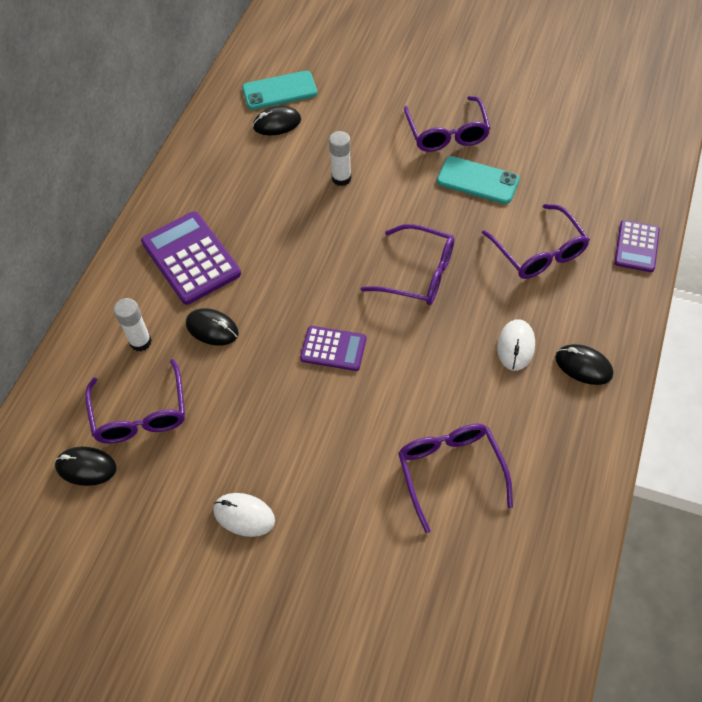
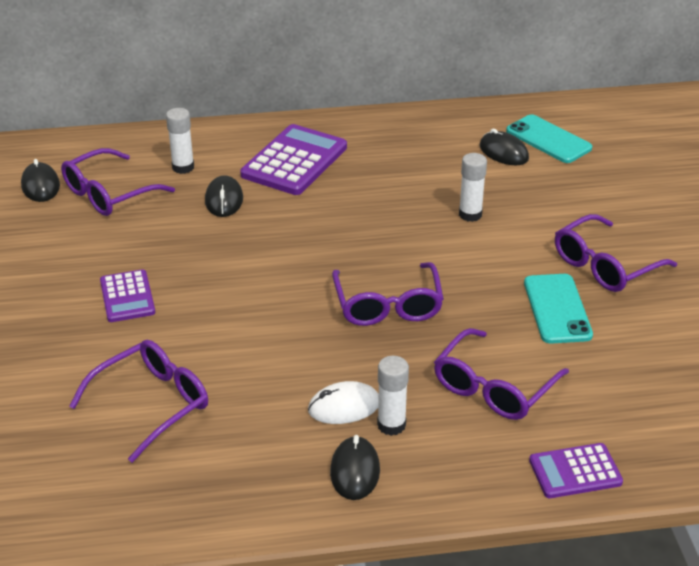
camera: 60 degrees right, 20 degrees down
white mouse [213,493,275,537] -> none
purple calculator [300,326,366,371] -> purple calculator moved to [100,269,155,322]
none -> white glue stick [377,356,409,436]

